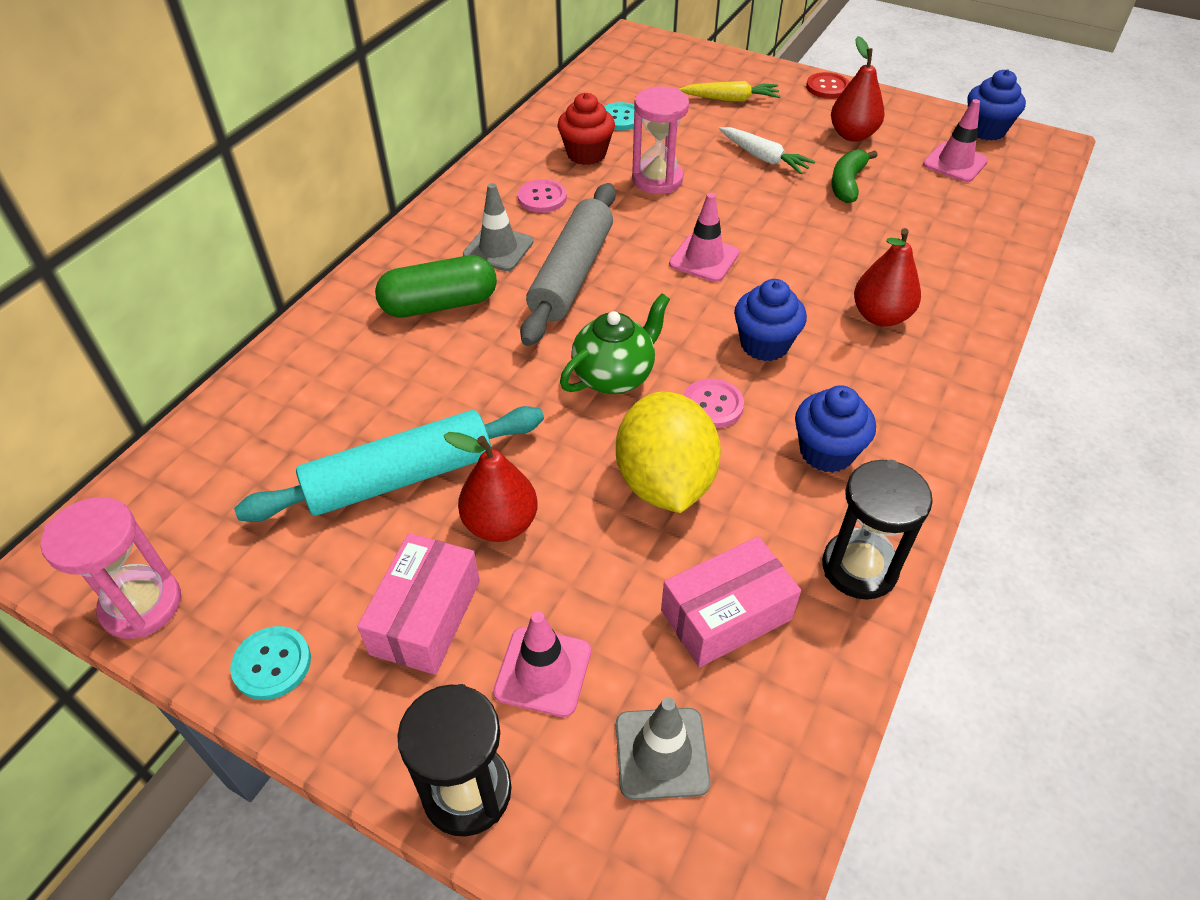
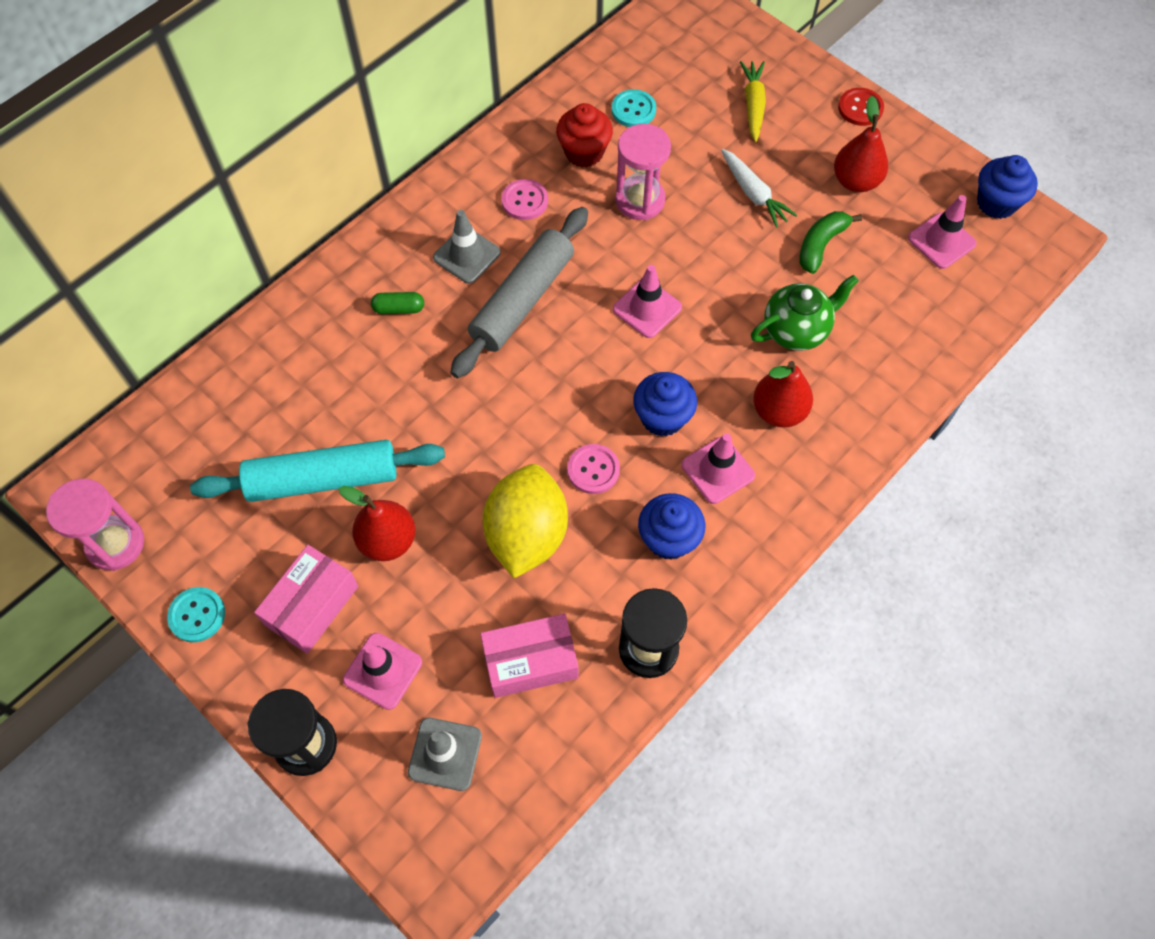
camera: 15 degrees right, 15 degrees up
green capsule [375,255,497,318] -> green capsule [371,292,424,314], size x0.50
green teapot [560,293,670,394] -> green teapot moved to [751,275,859,351]
yellow carrot [679,81,780,102] -> yellow carrot turned 105 degrees counterclockwise [740,61,766,142]
none -> pink traffic cone [681,433,755,504]

